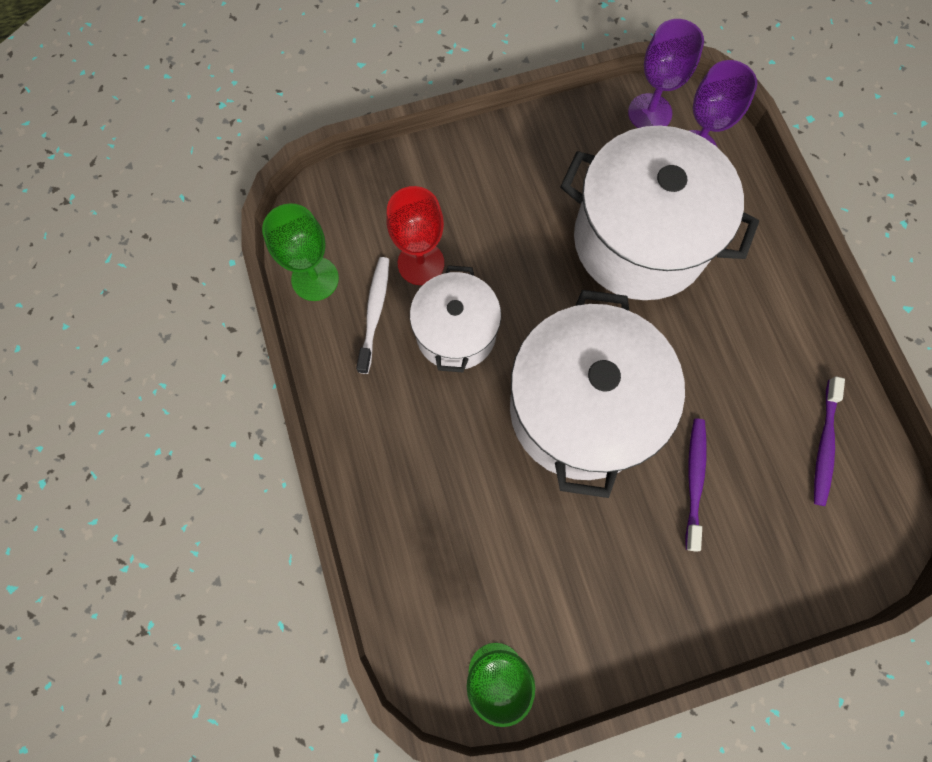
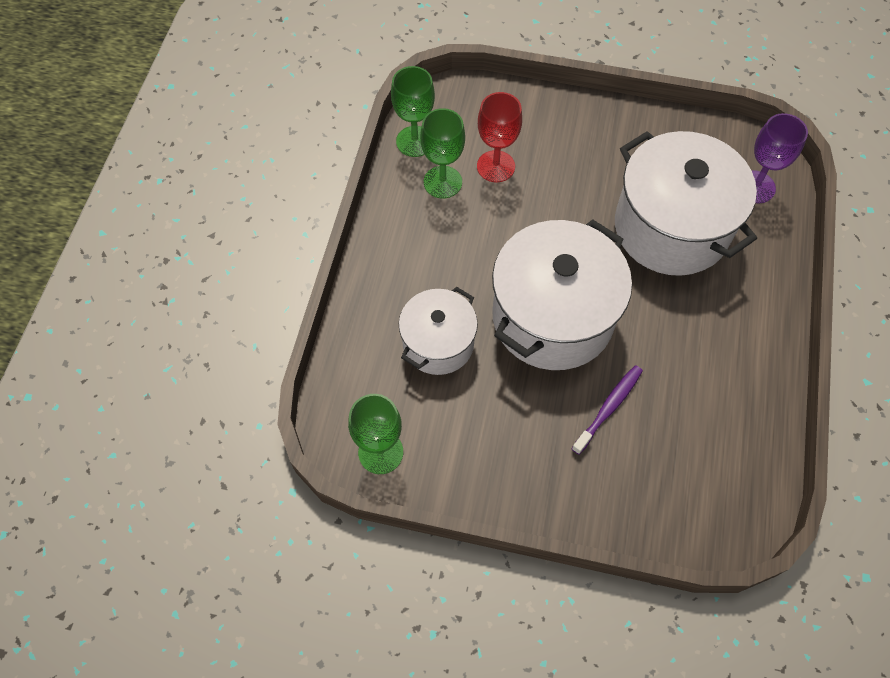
camera: 30 degrees right, 10 degrees down
white toothbrush [356,257,389,374] -> green goblet [420,108,465,199]
white pot [410,265,501,372] -> white pot moved to [399,286,478,375]
purple goblet [628,19,704,128] -> none
purple toothbrush [814,376,845,506] -> none

